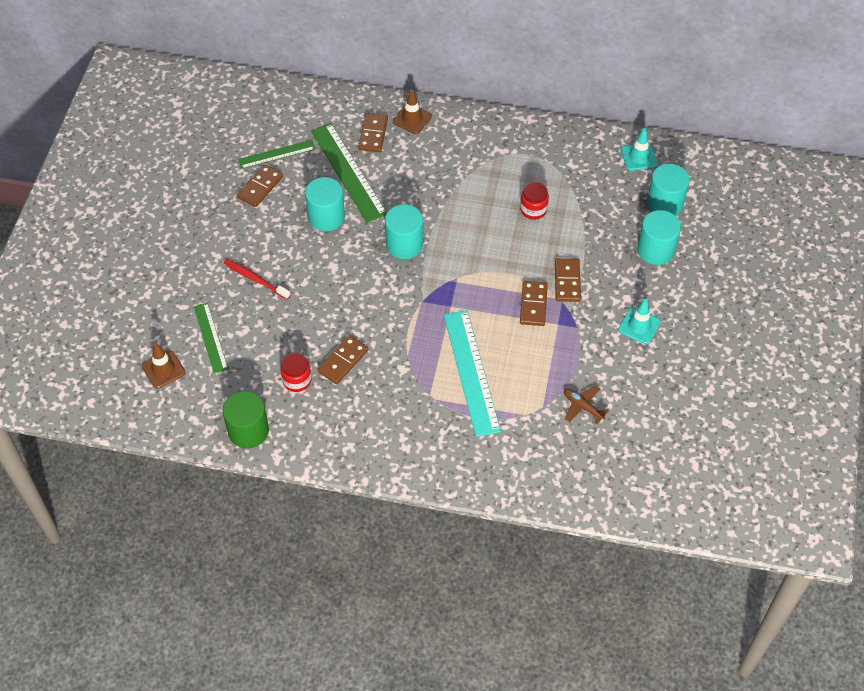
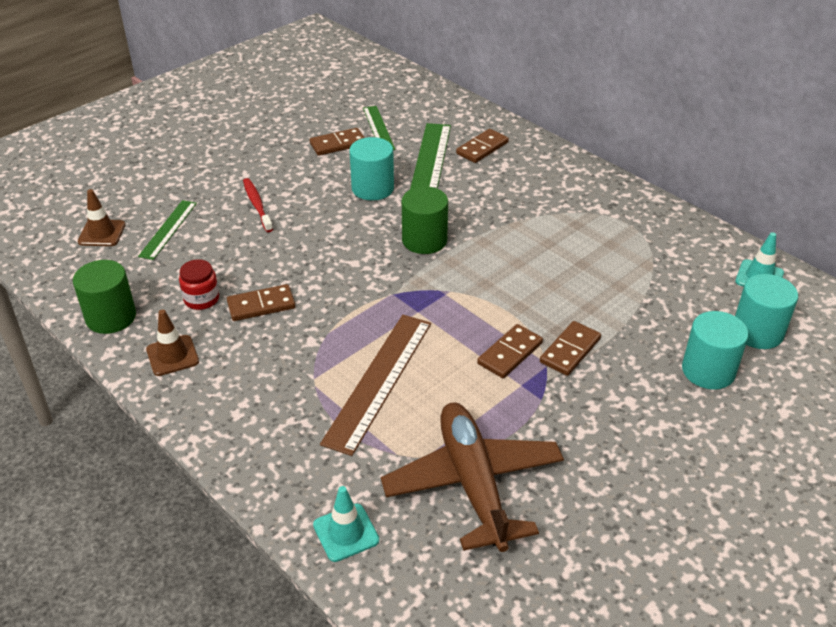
camera: 35 degrees right, 15 degrees down
green ruler [238,140,316,169] -> green ruler turned 60 degrees clockwise [363,106,395,150]
turquoise cylinder [385,204,423,259] -> green cylinder [402,187,448,254]
brown traffic cone [393,89,432,134] -> brown traffic cone moved to [146,310,199,376]
turquoise ruler [444,310,501,437] -> brown ruler [320,315,431,456]
red jar [520,182,549,220] -> none
brown plane [564,385,609,424] -> brown plane [381,402,564,552], size x2.48
turquoise traffic cone [618,299,661,344] -> turquoise traffic cone moved to [313,486,379,562]

